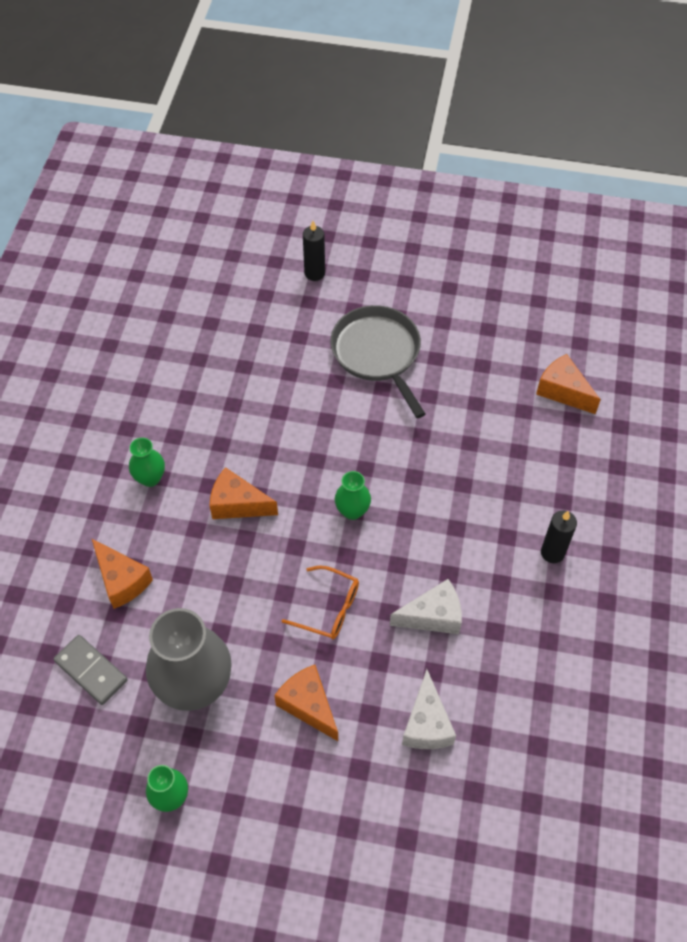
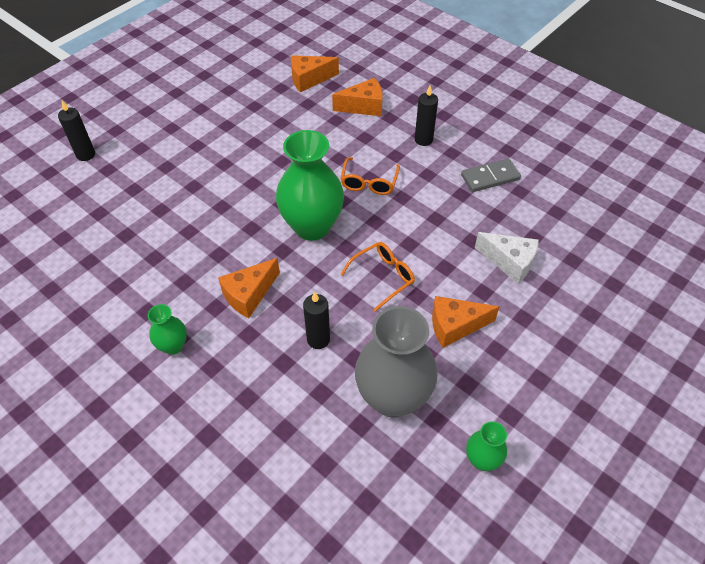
camera: 60 degrees left, 5 degrees down
grey domino [54,635,128,705] -> grey domino moved to [461,159,521,192]
orange cheese [91,538,153,609] -> orange cheese moved to [332,78,383,116]
grey pan [331,305,425,418] -> none
green vase [335,471,371,520] -> green vase [276,130,344,241], size x2.08
white cheese [390,579,462,634] -> none
none -> black candle [303,292,330,349]
none -> orange glasses [341,157,400,195]

